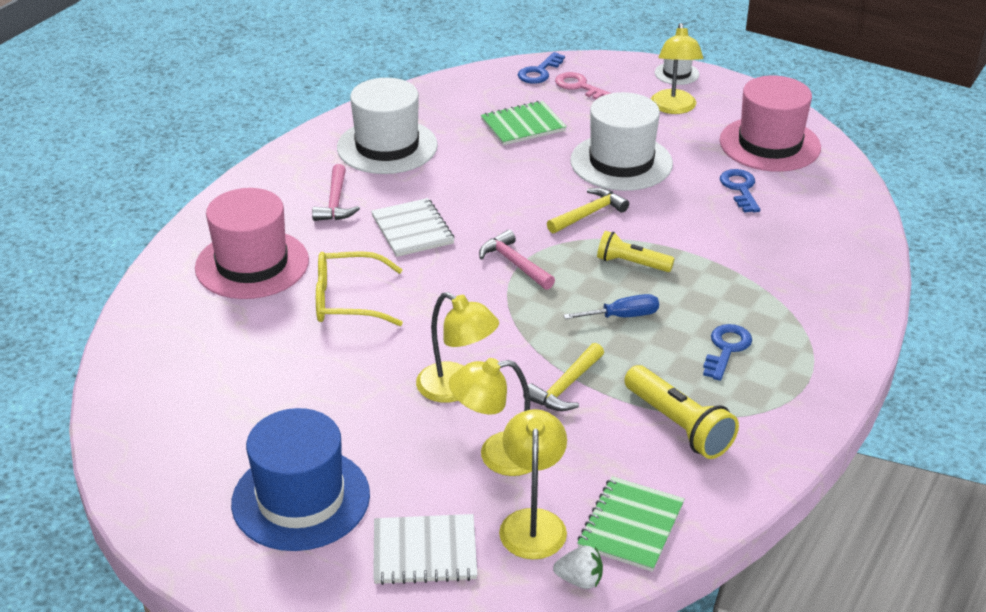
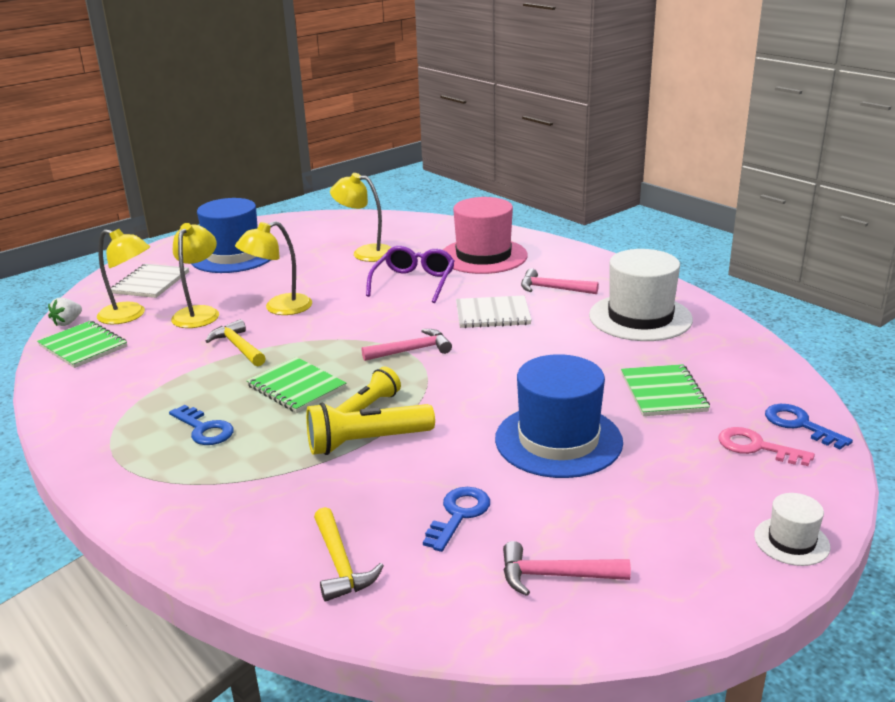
camera: 110 degrees right, 10 degrees down
yellow glasses [316,251,403,326] -> purple glasses [366,246,455,303]
yellow hammer [547,188,629,233] -> yellow hammer moved to [314,507,384,601]
pink key [555,72,610,99] -> pink key turned 120 degrees counterclockwise [718,427,815,466]
blue screwdriver [563,294,659,319] -> green notebook [246,357,346,413]
white hat [570,92,673,191] -> blue hat [495,354,623,478]
yellow flashlight [624,365,739,459] -> yellow flashlight moved to [306,403,435,455]
yellow lamp [651,23,703,114] -> yellow lamp moved to [330,173,391,262]
pink hat [719,75,821,172] -> pink hammer [503,541,631,596]
blue key [720,169,760,213] -> blue key turned 75 degrees counterclockwise [423,487,490,552]

